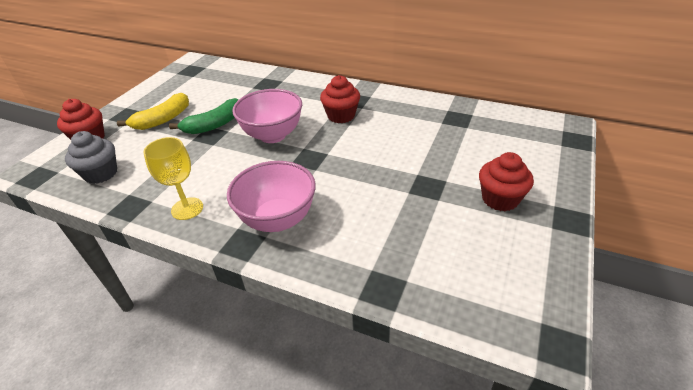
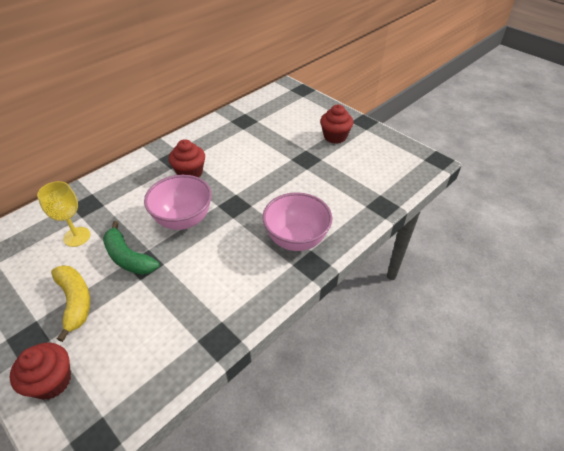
camera: 70 degrees left, 5 degrees up
grey cupcake [65,131,117,184] -> none
yellow goblet [143,137,203,220] -> yellow goblet moved to [37,181,91,247]
green banana [169,98,238,134] -> green banana turned 150 degrees clockwise [103,221,159,275]

